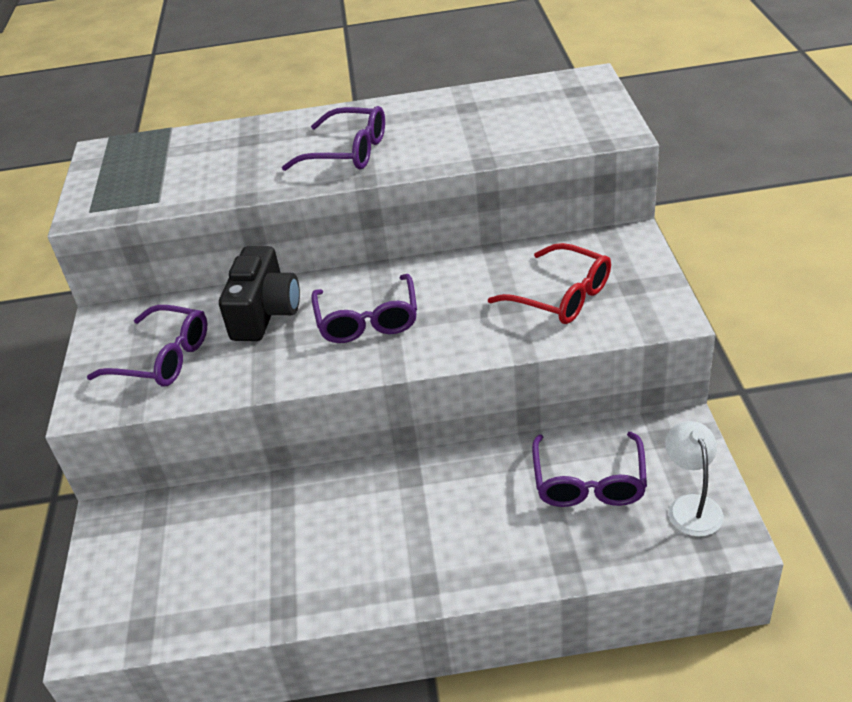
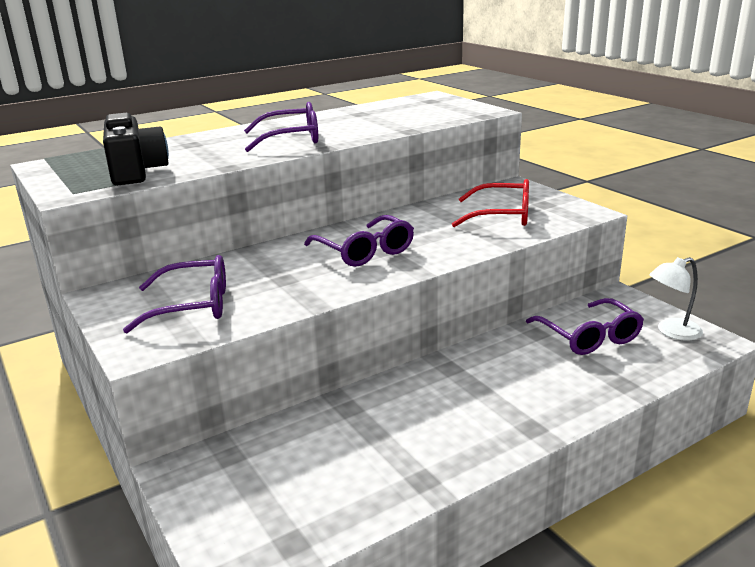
camera: 30 degrees left, 15 degrees down
black camera [219,246,300,341] -> black camera moved to [103,113,169,185]
white lamp [665,421,724,537] -> white lamp turned 75 degrees counterclockwise [649,257,703,340]

